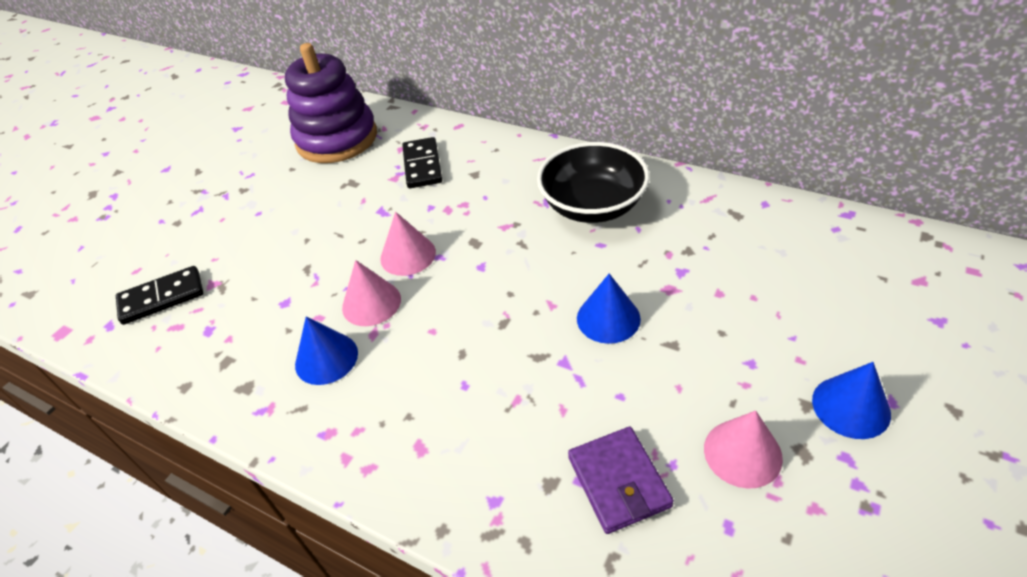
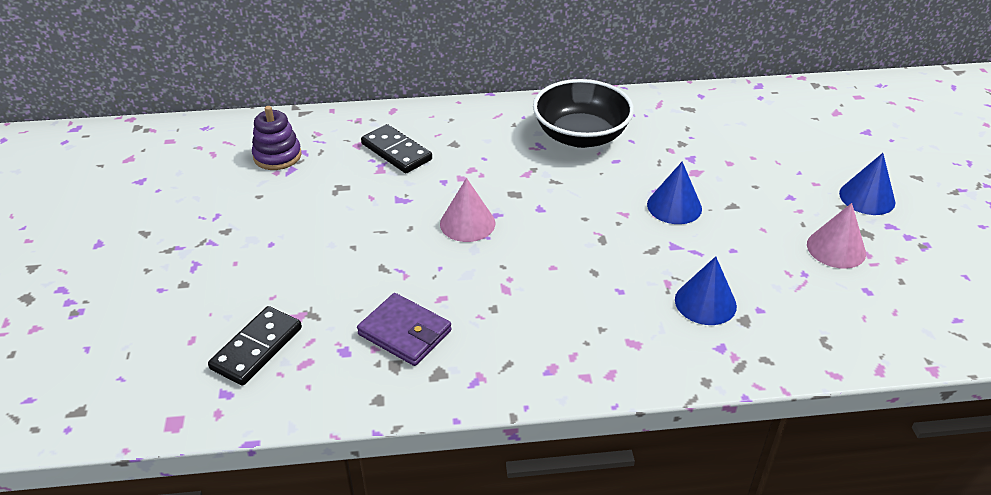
camera: 40 degrees left, 5 degrees down
purple stacking toy [285,43,377,163] -> purple stacking toy [252,106,302,170], size x0.52
blue cone [295,316,358,385] -> blue cone moved to [675,256,737,325]
pink cone [342,260,401,326] -> none
purple wallet [568,427,674,534] -> purple wallet moved to [357,293,451,366]

